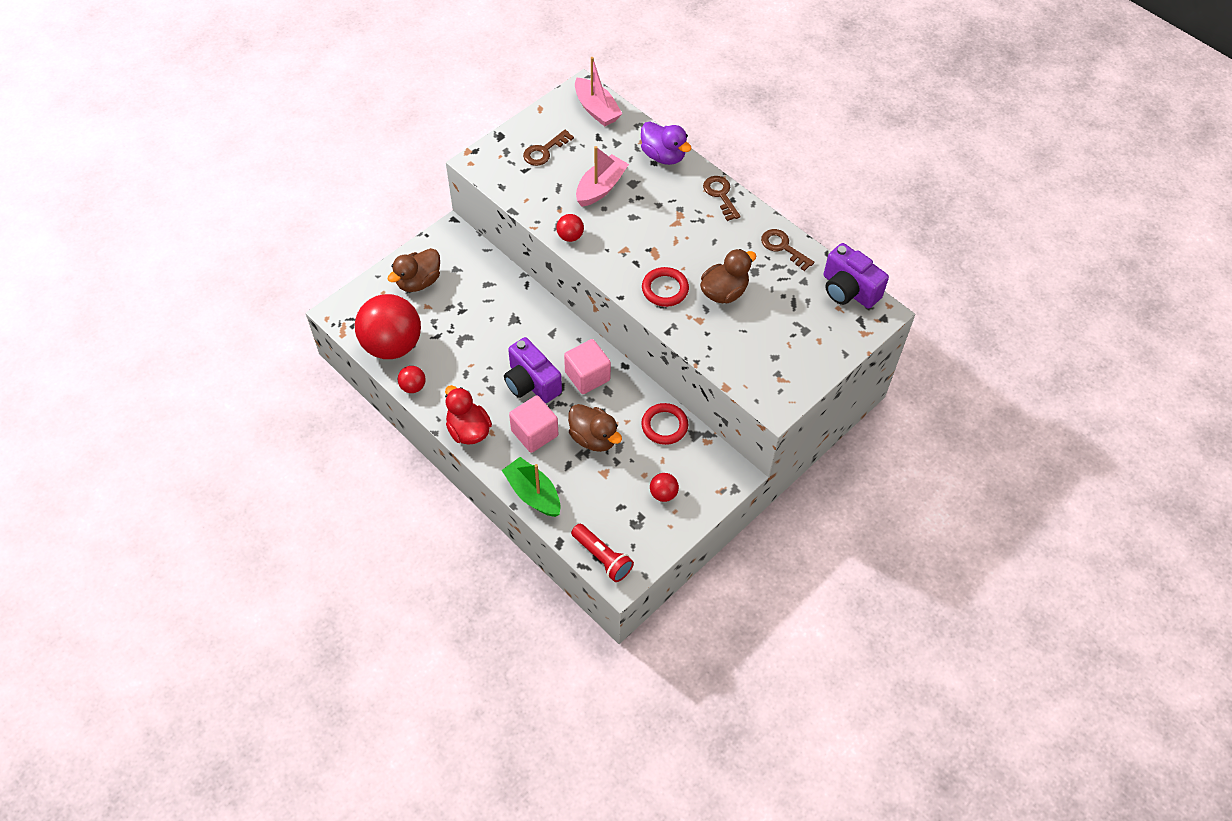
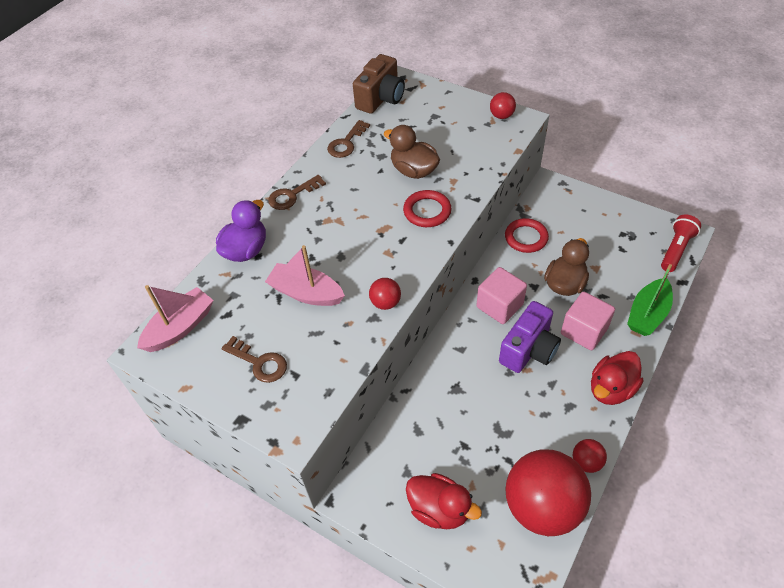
camera: 100 degrees left, 5 degrees down
brown duck [388,248,440,292] -> red duck [406,473,482,529]
red ball [650,473,679,502] -> red ball moved to [490,92,516,119]
purple camera [824,243,889,309] -> brown camera [353,54,405,114]

